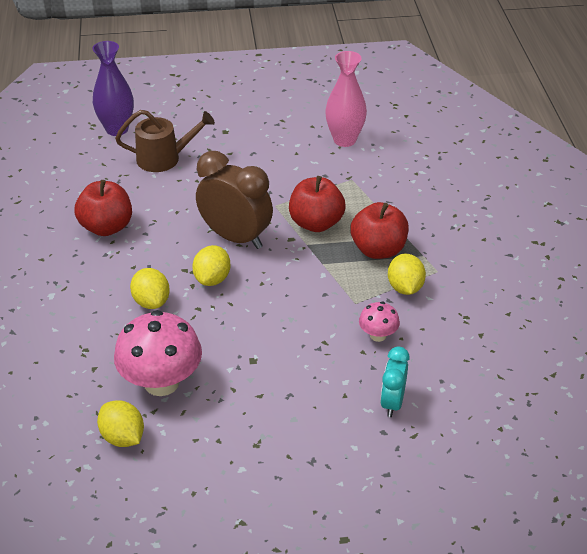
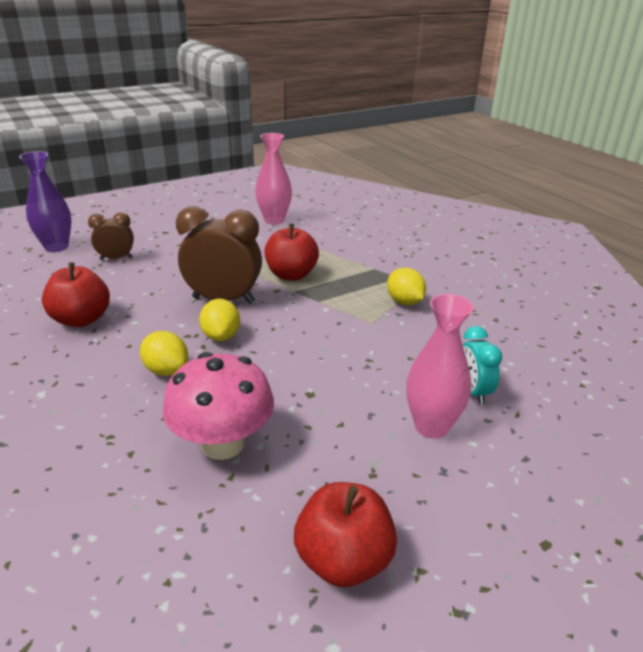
camera: 25 degrees left, 10 degrees down
yellow lemon [97,400,144,447] -> none
brown watering can [115,110,215,172] -> brown clock [88,212,134,260]
red apple [351,202,409,259] -> red apple moved to [294,482,397,587]
pink mushroom [359,302,400,342] -> none
none -> pink vase [406,294,474,439]

